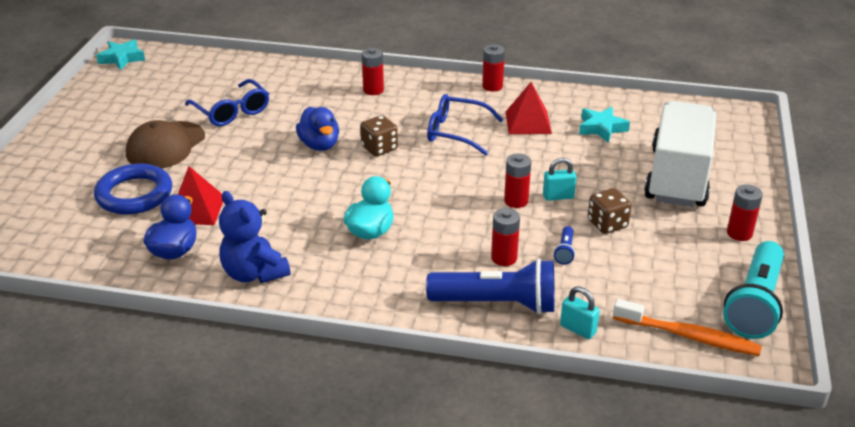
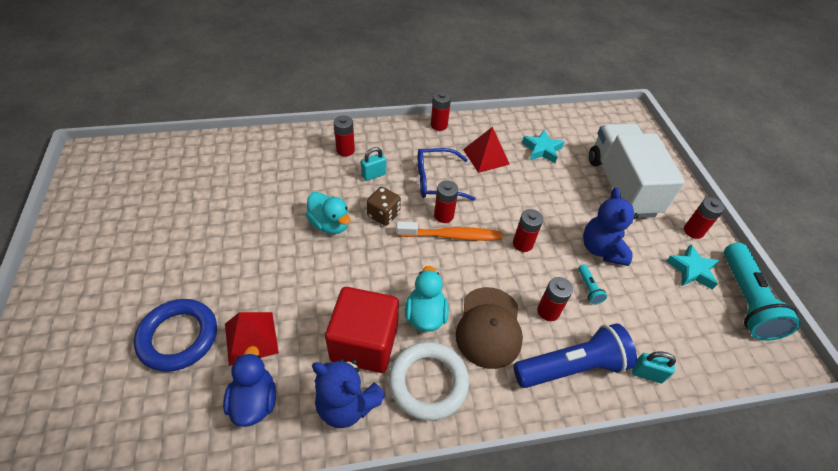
camera: 25 degrees left, 15 degrees up
turquoise star [96,39,145,70] -> turquoise star moved to [666,244,720,290]
brown cap [126,120,205,169] -> brown cap moved to [456,287,523,369]
blue glasses [185,79,269,126] -> none
blue duck [296,107,339,151] -> turquoise duck [306,192,351,234]
turquoise padlock [543,158,577,201] -> turquoise padlock moved to [361,147,386,181]
blue flashlight [554,226,575,264] -> turquoise flashlight [578,264,607,304]
brown dice [588,188,632,234] -> blue teddy bear [583,188,639,266]
orange toothbrush [613,299,762,356] -> orange toothbrush moved to [396,221,502,241]
none -> red cube [325,287,399,373]
none -> white ring [389,342,469,421]
none -> red battery [434,181,458,223]

